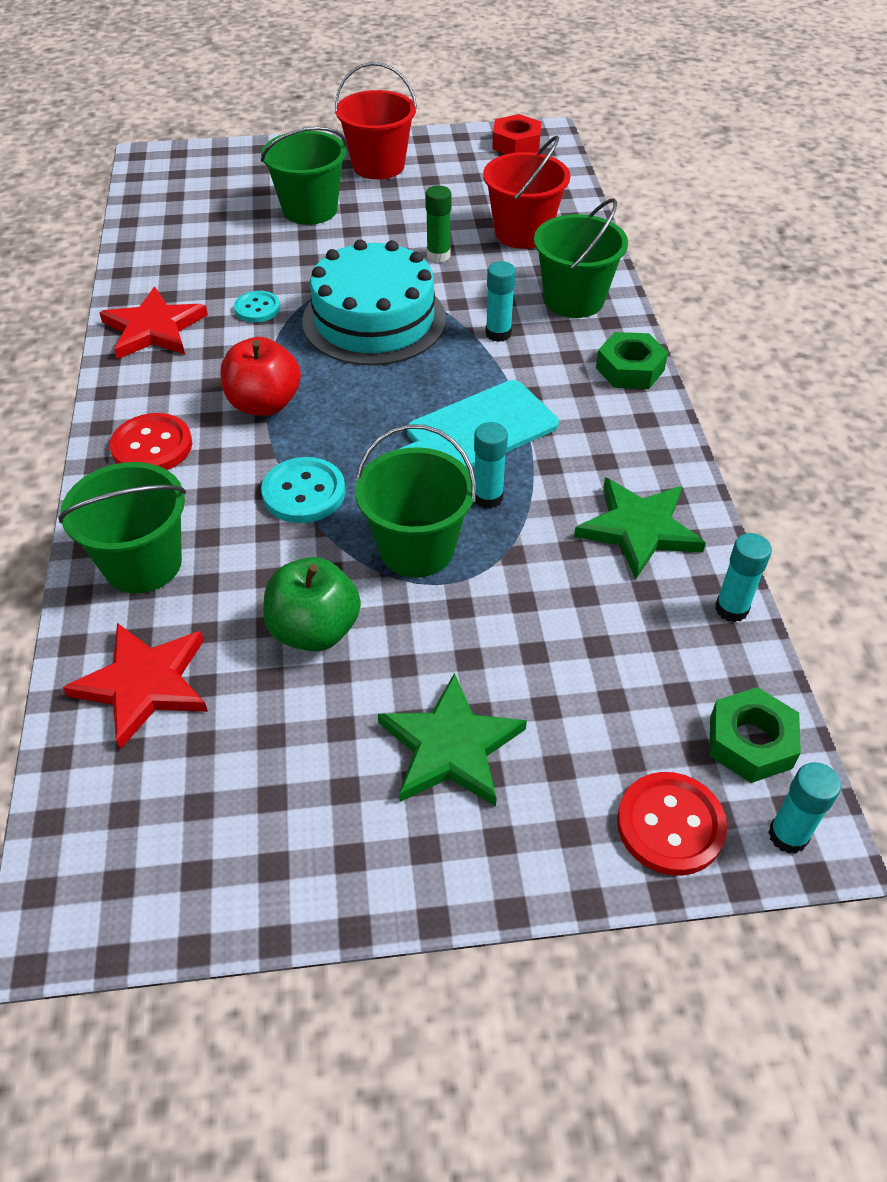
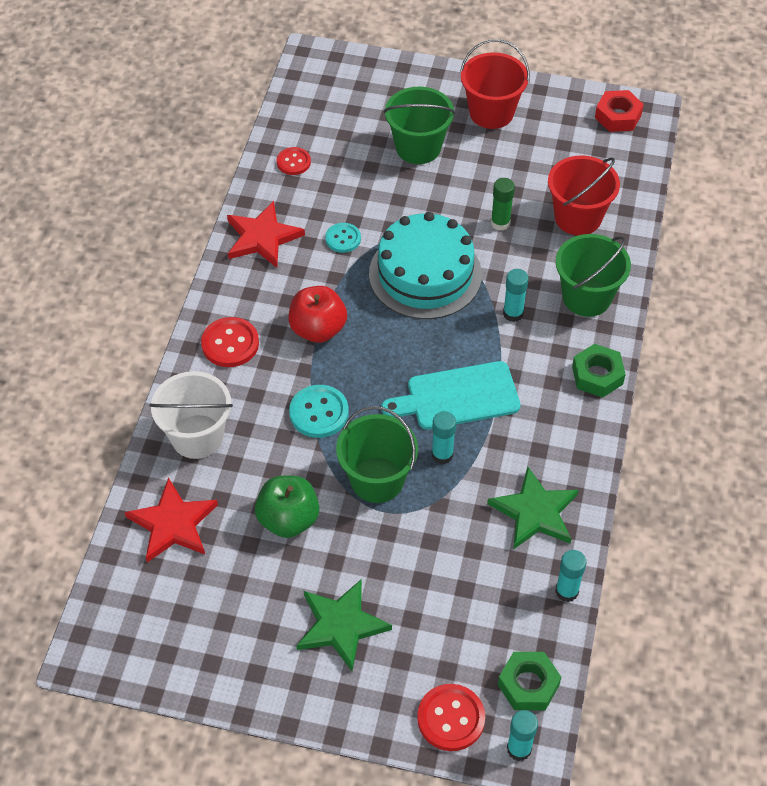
camera: 20 degrees right, 5 degrees up
green bucket [58,462,186,593] -> white bucket [149,371,233,459]
none -> red button [277,147,311,175]

